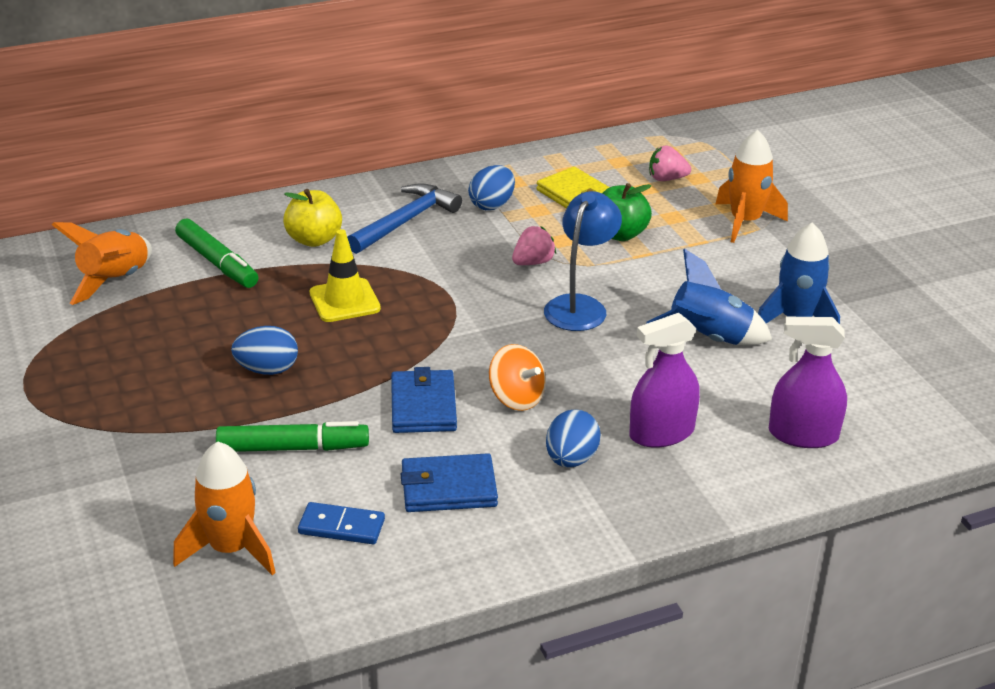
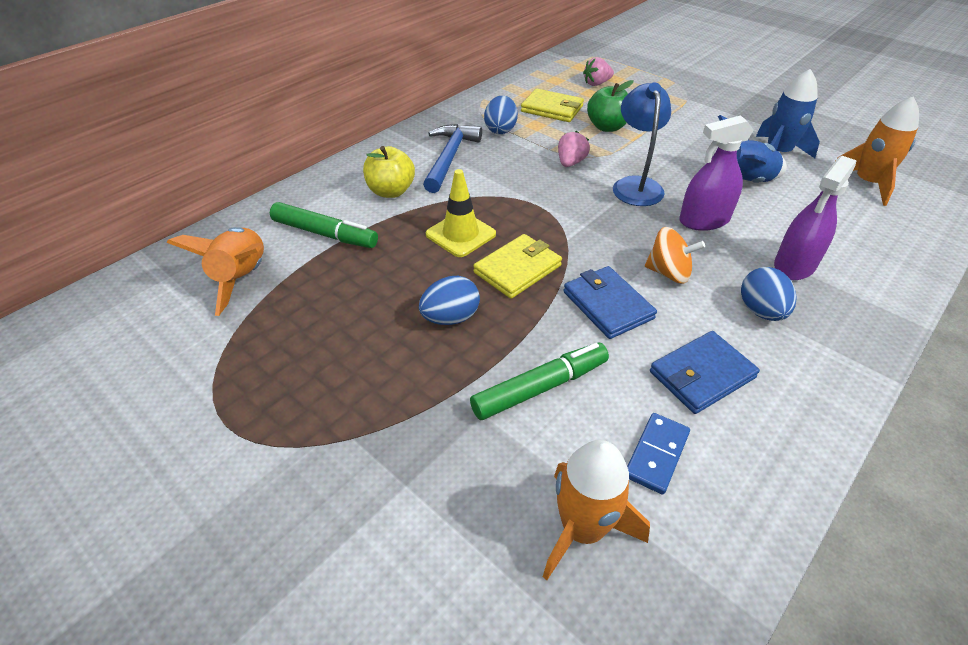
camera: 25 degrees left, 10 degrees up
blue domino [298,502,385,544] -> blue domino turned 45 degrees counterclockwise [627,413,690,495]
orange rocket [716,130,788,243] -> orange rocket moved to [836,97,919,206]
purple spray bottle [769,316,847,448] -> purple spray bottle moved to [679,115,754,231]
none -> yellow wallet [473,234,562,299]

